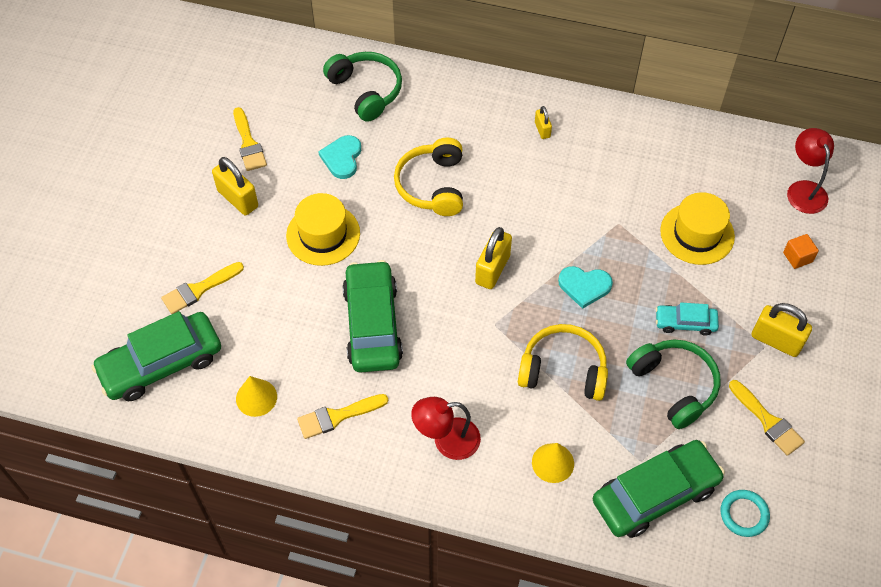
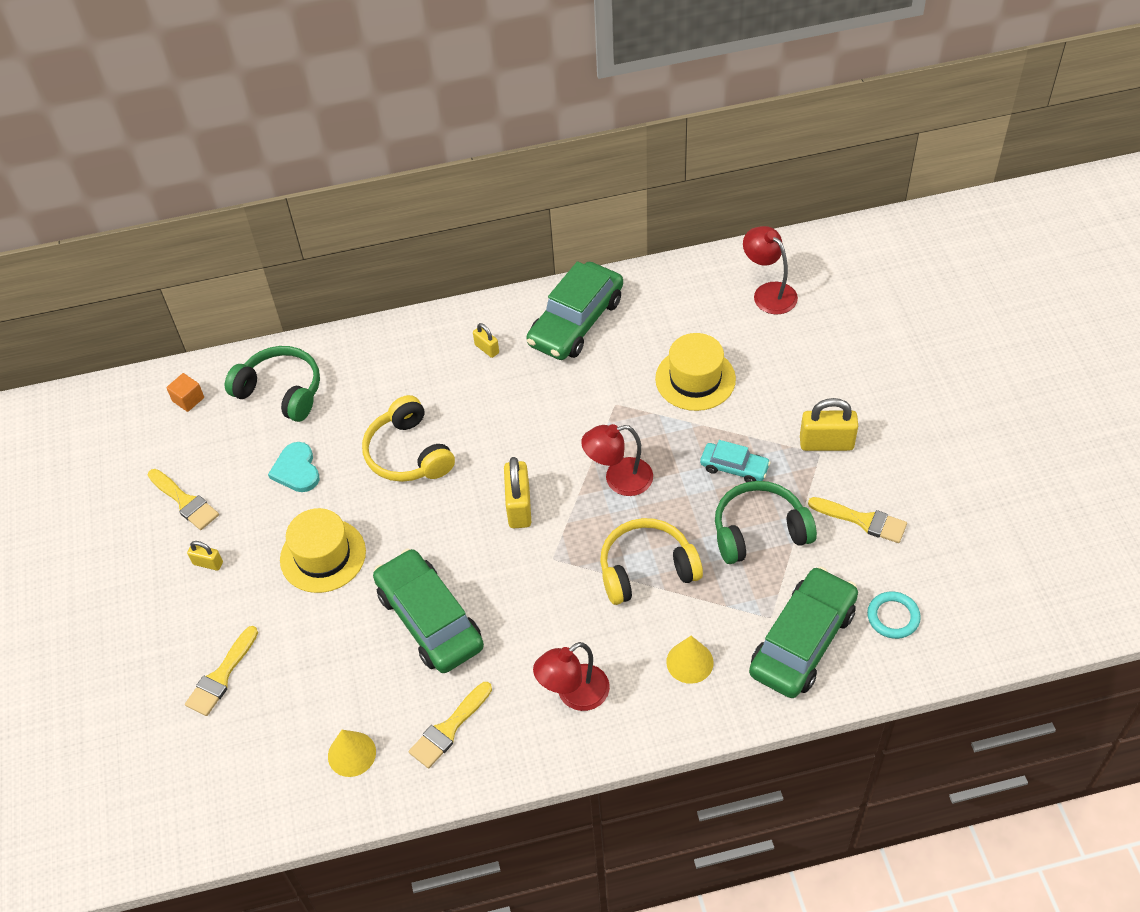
camera: 25 degrees left, 5 degrees down
green car [91,311,221,401] -> green car moved to [526,261,623,360]
yellow padlock [212,157,258,215] -> yellow padlock [187,541,223,571], size x0.54
turquoise heart [558,266,613,309] -> red lamp [581,424,653,496]
green headphones [626,339,720,429] -> green headphones turned 45 degrees counterclockwise [715,481,817,564]
turquoise car [655,303,719,335] -> turquoise car turned 135 degrees counterclockwise [700,440,771,482]
orange cube [783,234,819,269] -> orange cube moved to [166,373,204,412]

